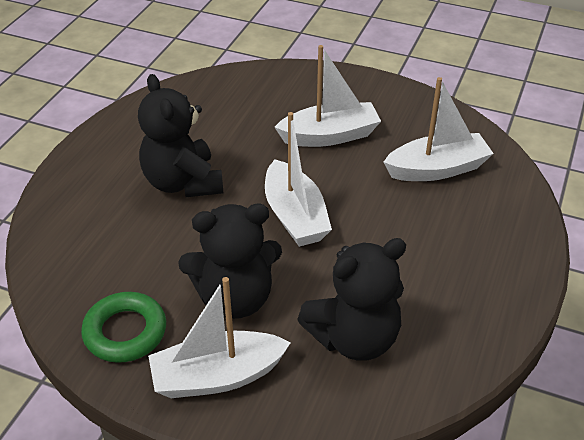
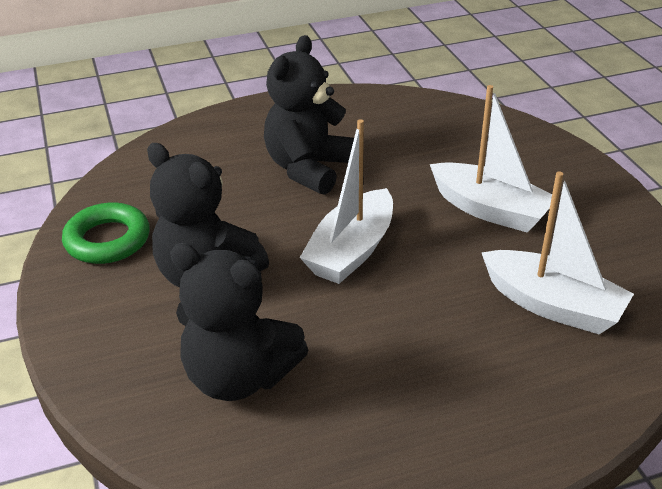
camera: 50 degrees right, 5 degrees down
white boat [148,277,291,398] -> none

